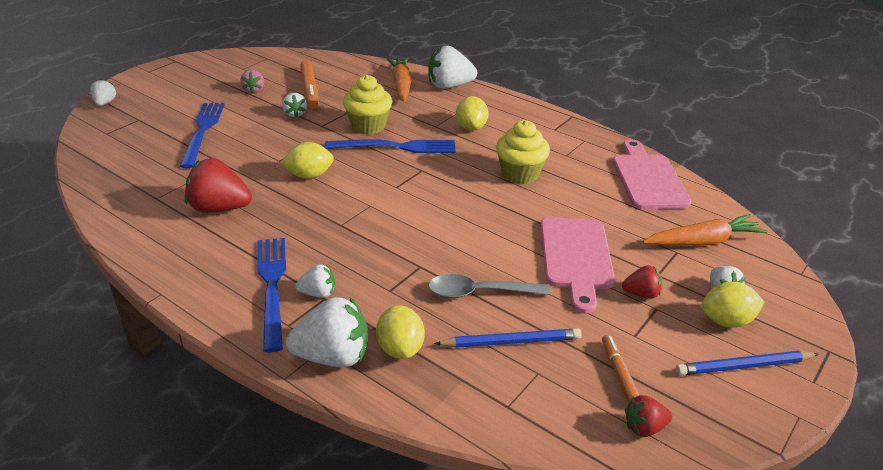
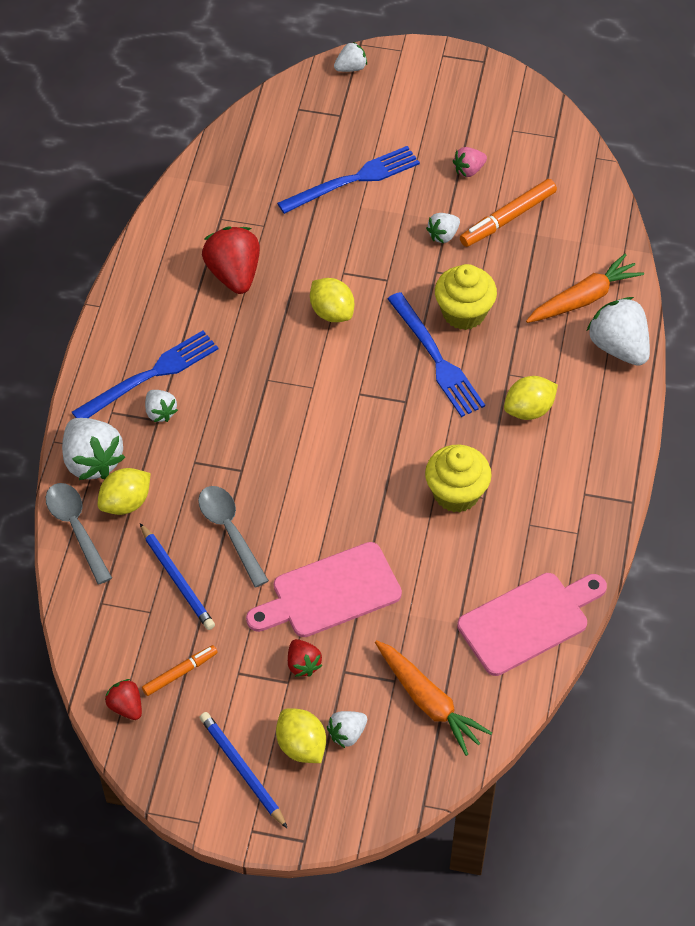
camera: 65 degrees right, 20 degrees up
none -> grey spoon [46,483,112,585]

